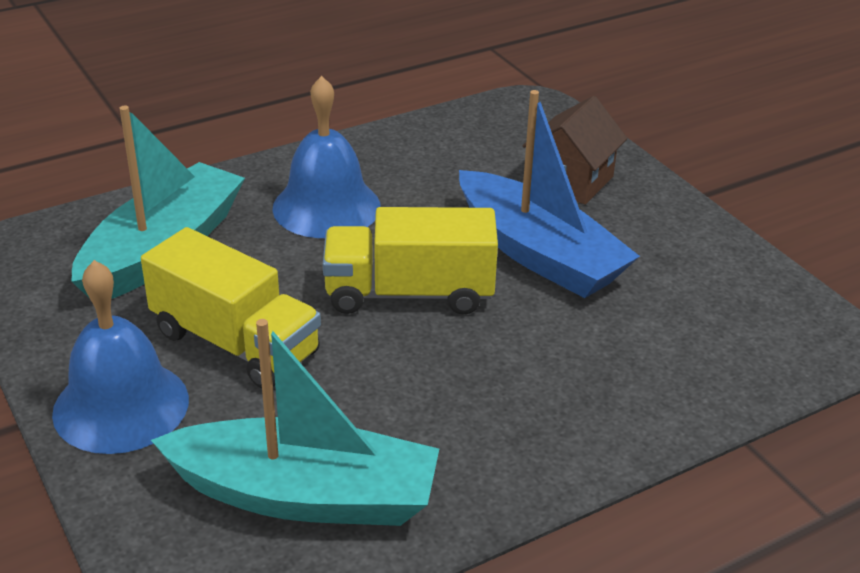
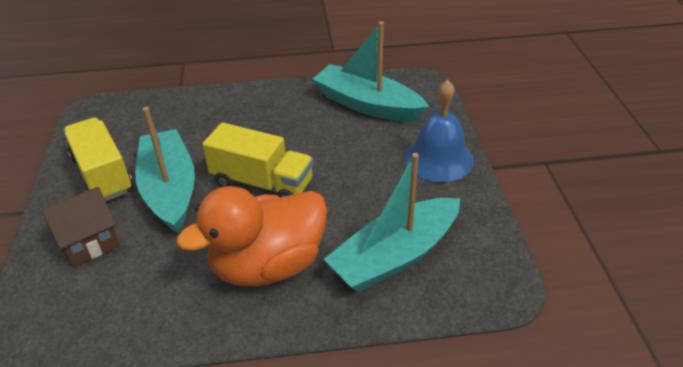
camera: 155 degrees left, 5 degrees up
yellow truck [141,227,321,389] -> yellow truck moved to [64,117,133,201]
blue bell [273,76,381,238] -> orange duck [177,186,327,287]
blue boat [459,90,640,298] -> turquoise boat [135,107,195,233]

